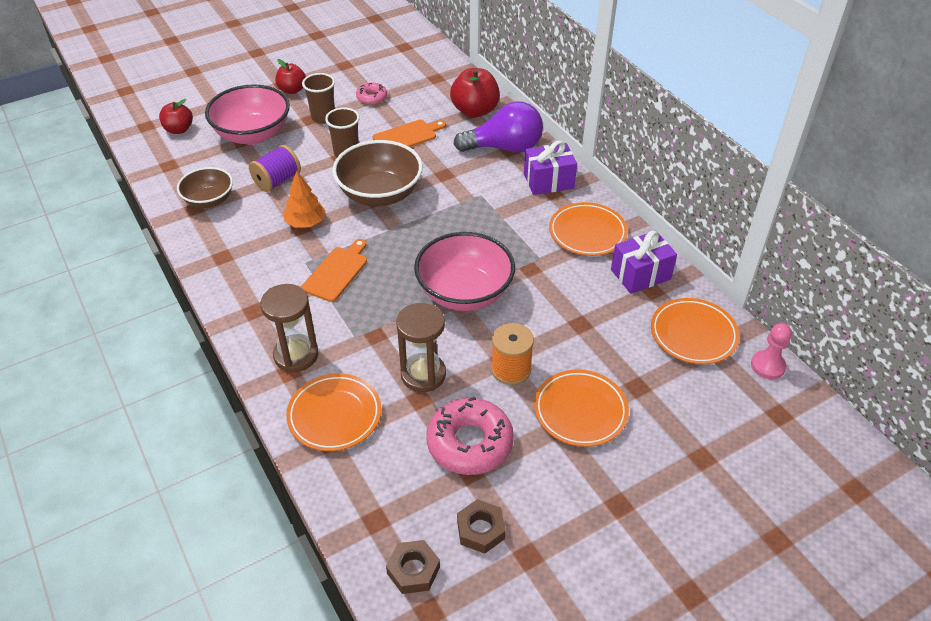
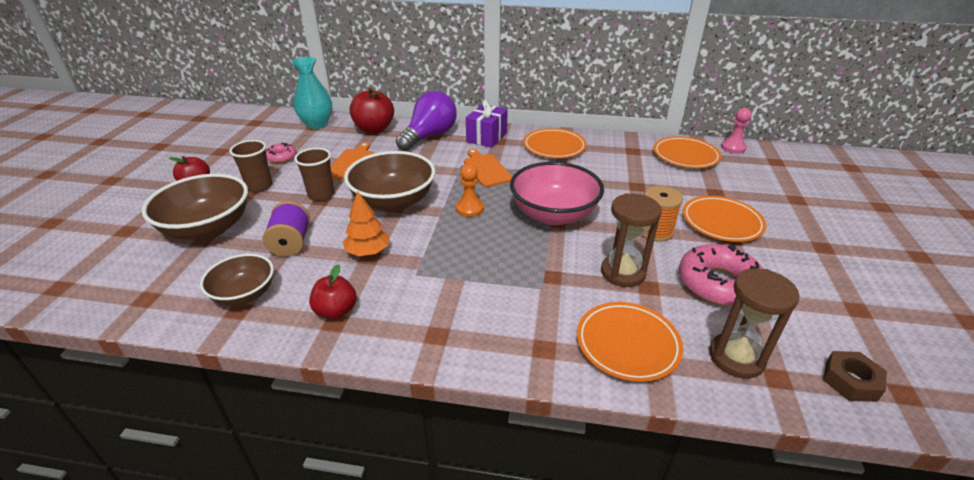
camera: 50 degrees left, 10 degrees down
red apple [159,99,193,134] -> red apple moved to [309,265,356,319]
pink bowl [205,84,290,145] -> brown bowl [142,174,248,240]
brown hourglass [260,284,318,372] -> brown hourglass moved to [709,269,800,378]
orange cutting board [302,239,367,302] -> orange cutting board moved to [464,149,513,187]
brown nut [457,499,506,554] -> none
purple gift [611,231,677,294] -> none
none -> turquoise vase [291,57,332,129]
none -> orange pawn [456,164,484,217]

